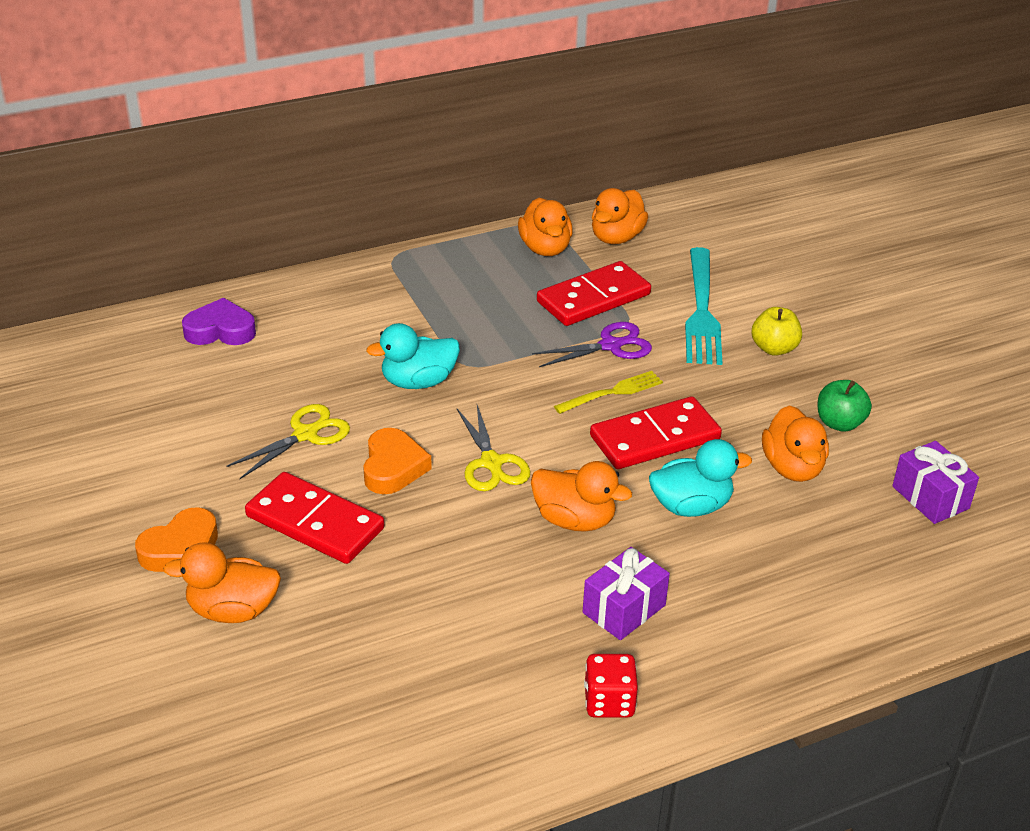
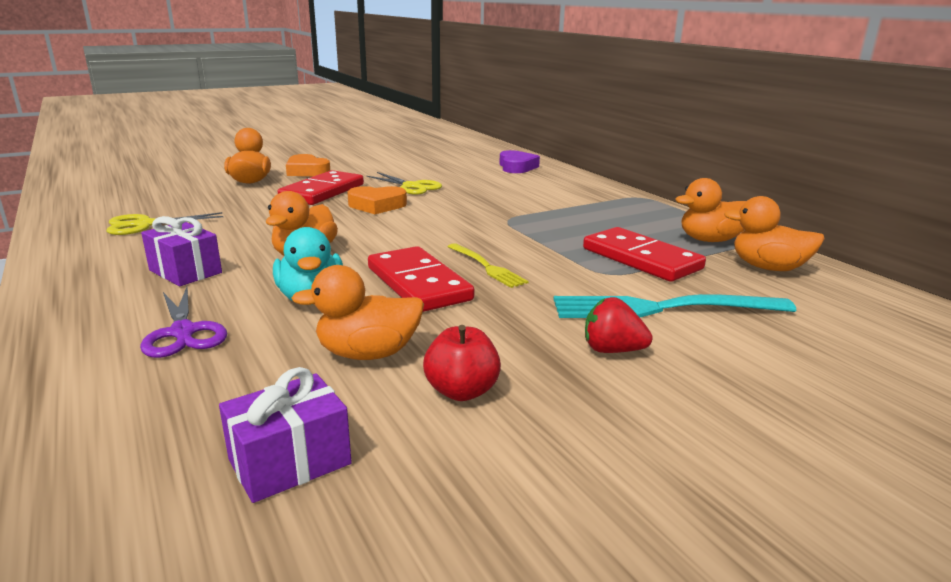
camera: 85 degrees right, 15 degrees down
turquoise duck [366,323,460,389] -> none
yellow scissors [457,405,531,491] -> yellow scissors moved to [107,212,223,235]
purple scissors [532,322,652,367] -> purple scissors moved to [140,287,227,358]
red dice [584,654,638,718] -> none
yellow apple [752,307,802,356] -> red strawberry [585,297,652,353]
green apple [818,380,872,432] -> red apple [423,325,501,401]

